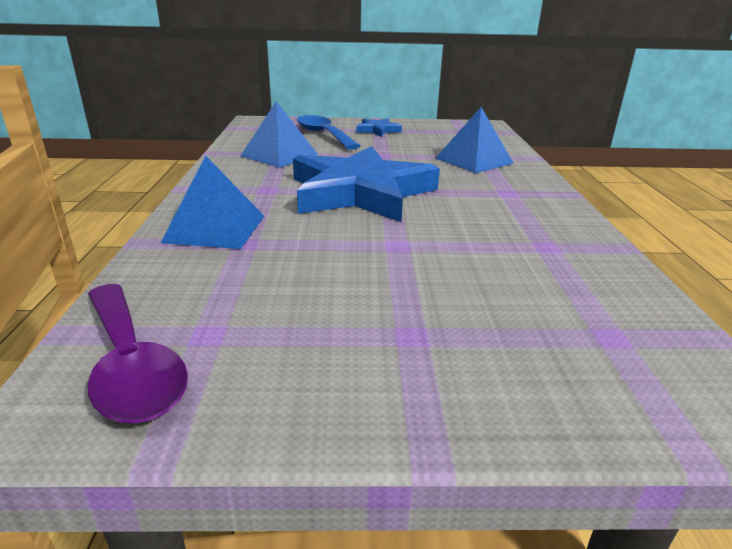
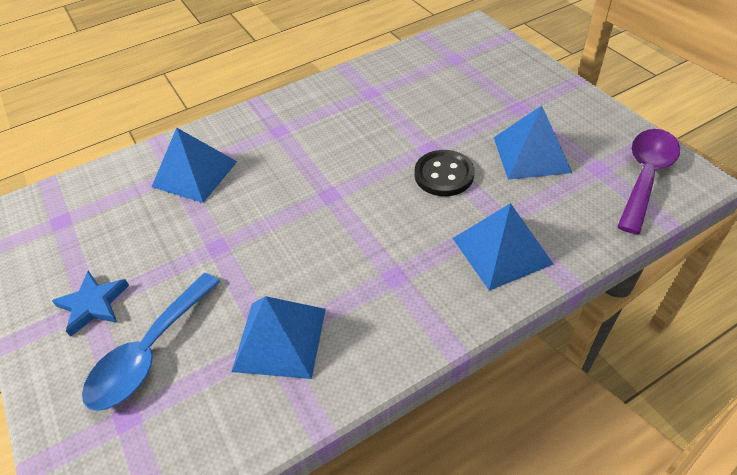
camera: 115 degrees left, 20 degrees up
blue star [293,146,440,222] -> none
none -> black button [415,150,474,196]
none -> blue pyramid [494,105,572,180]

